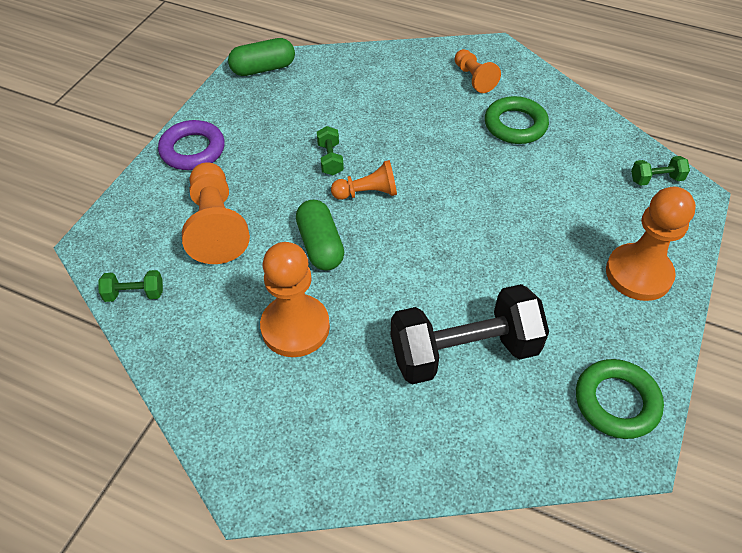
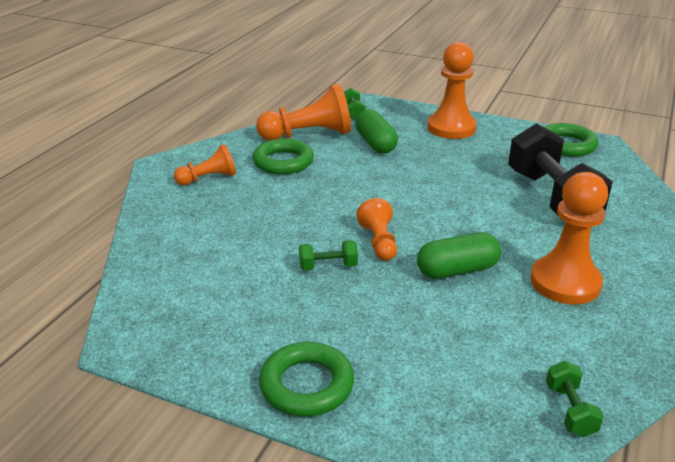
camera: 90 degrees left, 20 degrees down
purple ring [158,120,225,170] -> green ring [259,342,354,417]
orange pawn [182,162,250,264] -> orange pawn moved to [256,84,351,141]
green capsule [228,38,295,76] -> green capsule moved to [355,109,398,153]

